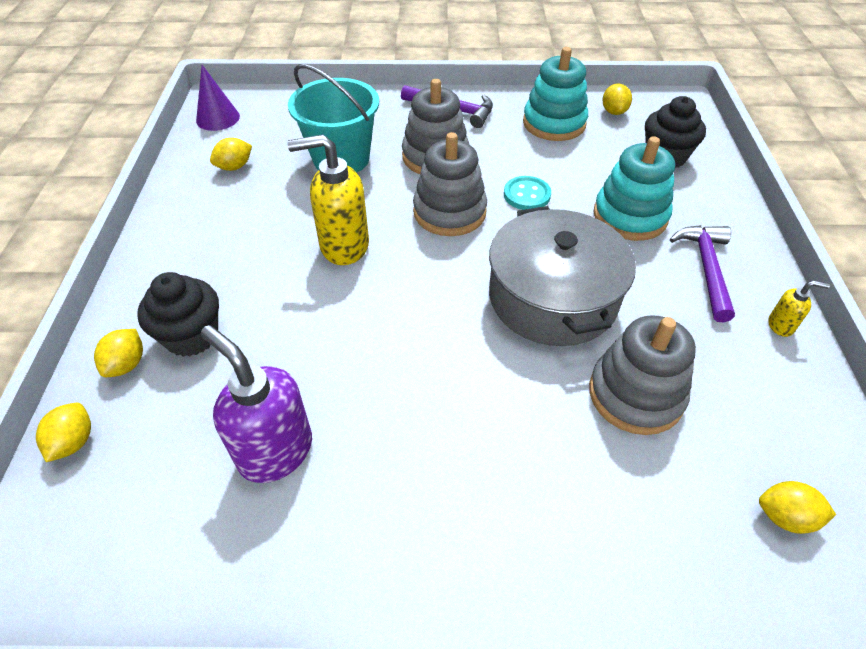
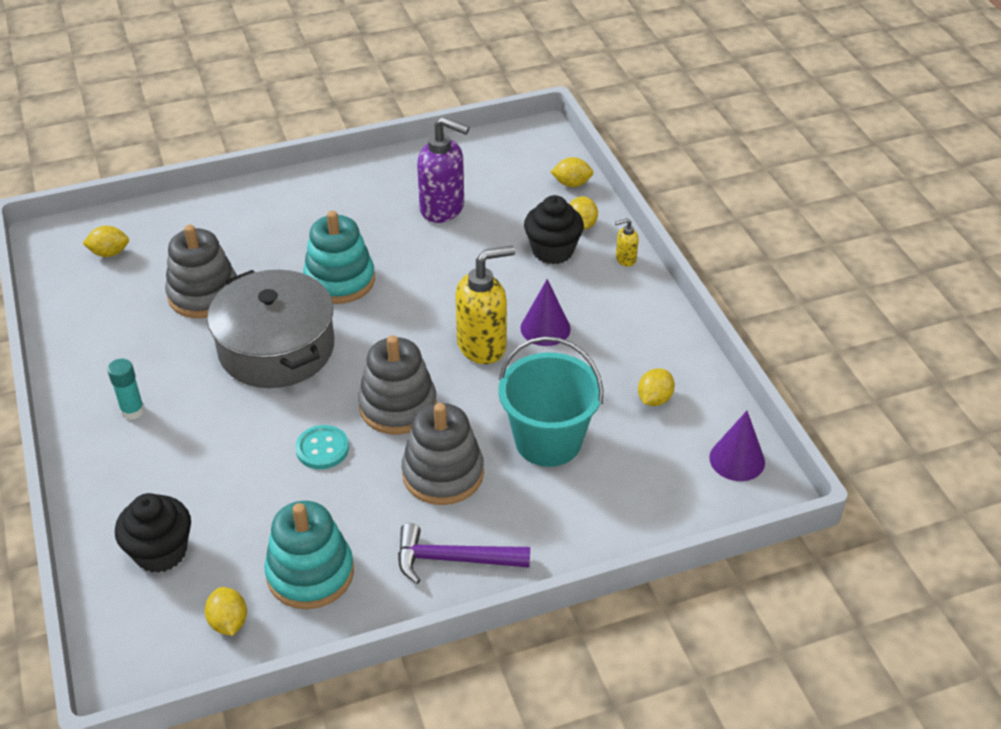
camera: 160 degrees right, 5 degrees down
yellow lemon [36,403,91,462] -> yellow lemon turned 75 degrees counterclockwise [550,157,594,187]
turquoise stacking toy [594,136,675,241] -> turquoise stacking toy moved to [303,211,375,304]
purple hammer [670,225,735,322] -> turquoise glue stick [107,359,144,420]
yellow soap dispenser [768,280,830,337] -> yellow soap dispenser moved to [615,218,639,267]
none -> purple cone [520,279,571,346]

